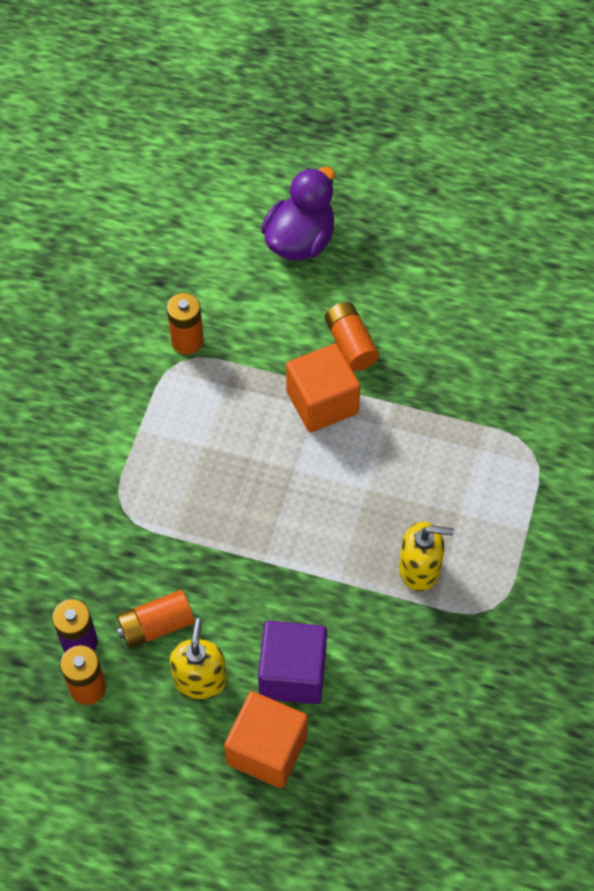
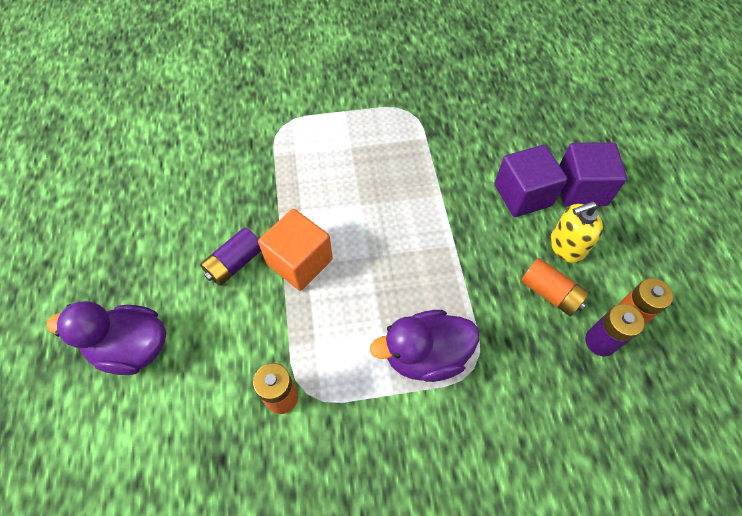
camera: 115 degrees left, 0 degrees up
orange cube [224,691,308,788] -> purple cube [559,142,627,207]
orange battery [325,302,379,371] -> purple battery [200,228,261,286]
yellow soap dispenser [399,522,454,591] -> none
none -> purple duck [370,310,479,382]

